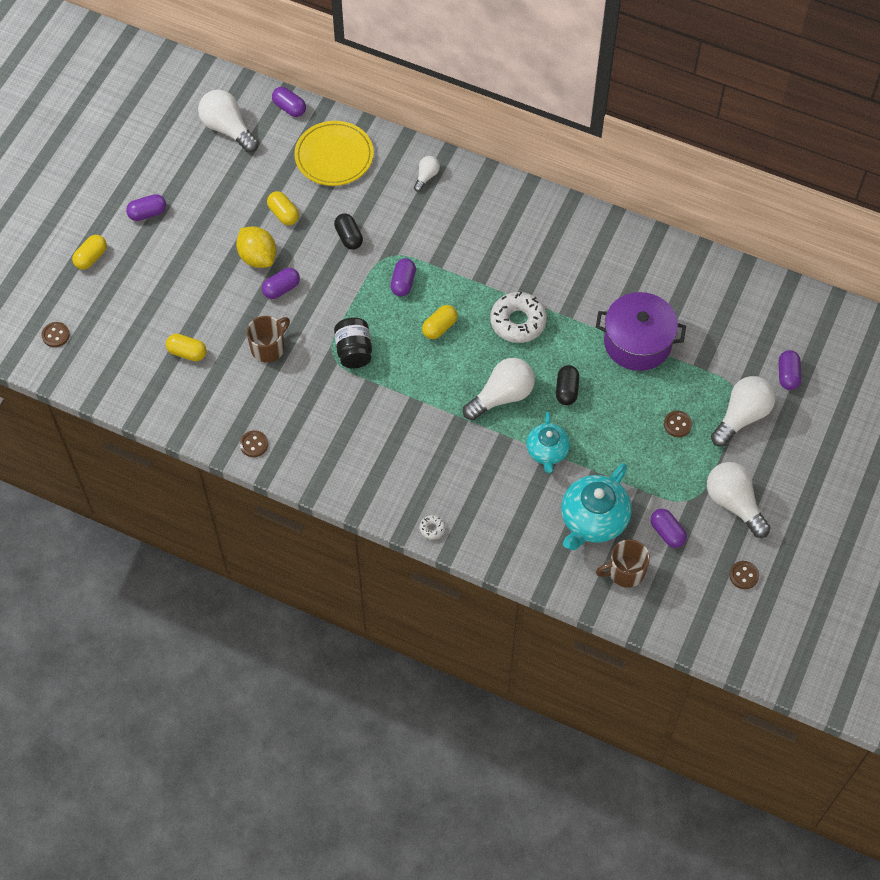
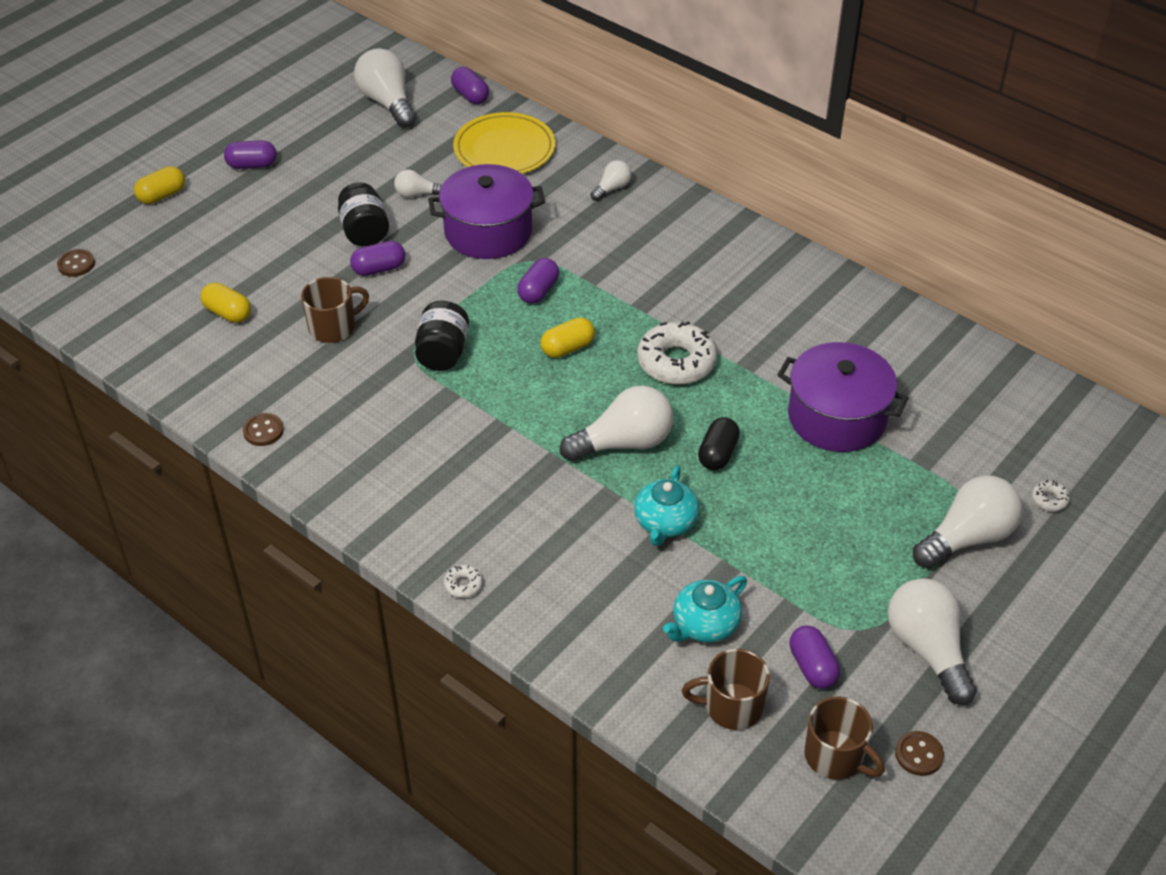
camera: 15 degrees right, 15 degrees down
yellow lemon [236,227,276,268] -> black jar [338,182,389,246]
yellow capsule [267,191,299,225] -> white light bulb [394,169,443,198]
black capsule [334,213,363,250] -> purple pot [428,164,545,259]
turquoise teapot [561,463,632,550] -> turquoise teapot [663,576,747,643], size x0.63
brown button [664,411,692,437] -> none
purple capsule [779,350,801,390] -> white donut [1032,480,1070,512]
none -> brown mug [804,696,885,780]

